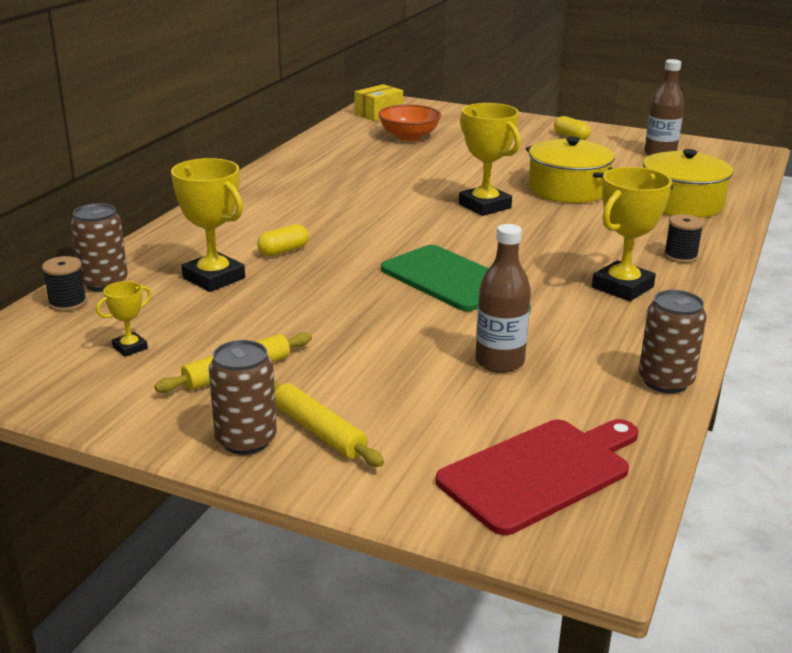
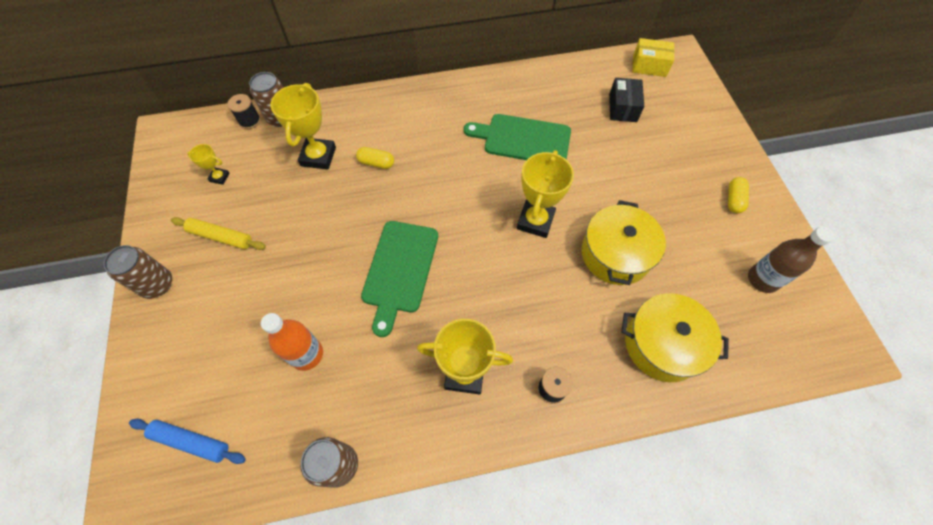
camera: 55 degrees right, 35 degrees up
yellow rolling pin [274,380,384,467] -> none
orange bowl [378,104,441,141] -> black box [609,78,644,122]
red cutting board [436,419,638,535] -> blue rolling pin [129,419,246,464]
brown bottle [475,224,531,373] -> orange bottle [261,313,323,371]
none -> green cutting board [464,114,571,160]

